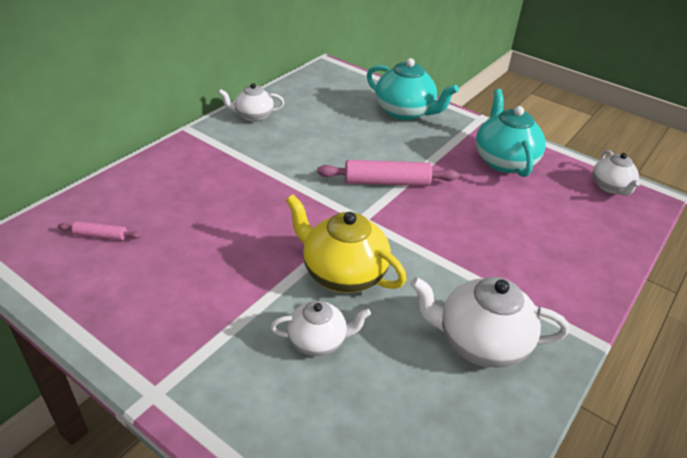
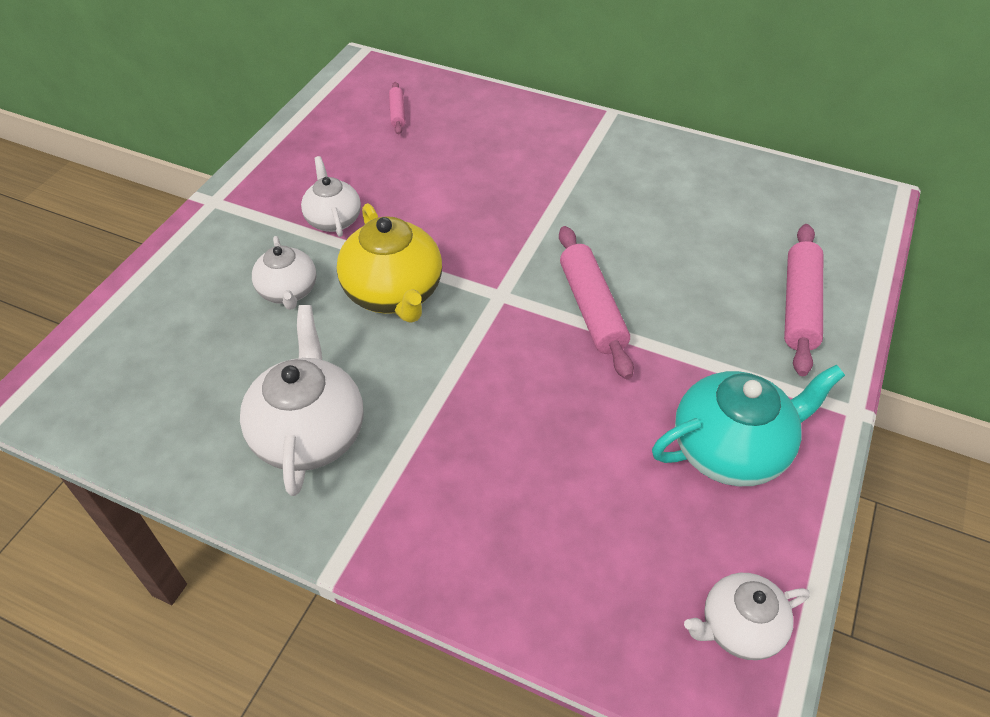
camera: 80 degrees right, 10 degrees up
white teapot [218,83,284,122] -> white teapot moved to [301,156,361,237]
yellow teapot [286,194,406,293] -> yellow teapot turned 135 degrees clockwise [337,203,442,323]
turquoise teapot [367,58,459,120] -> pink rolling pin [784,224,823,376]

